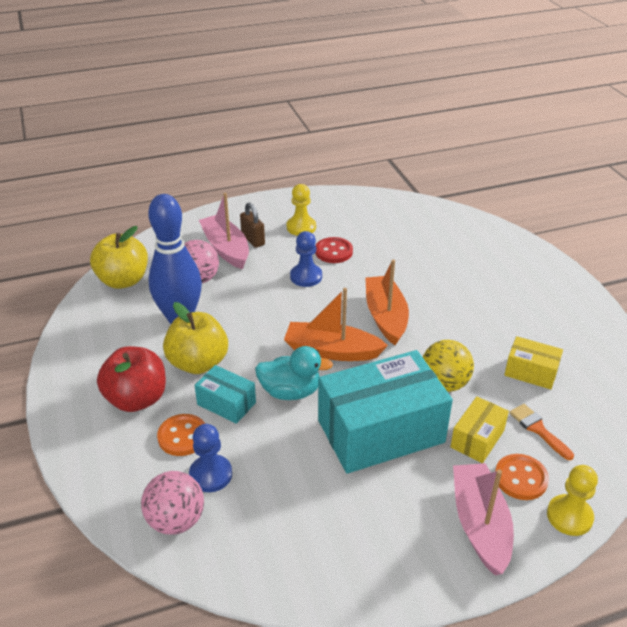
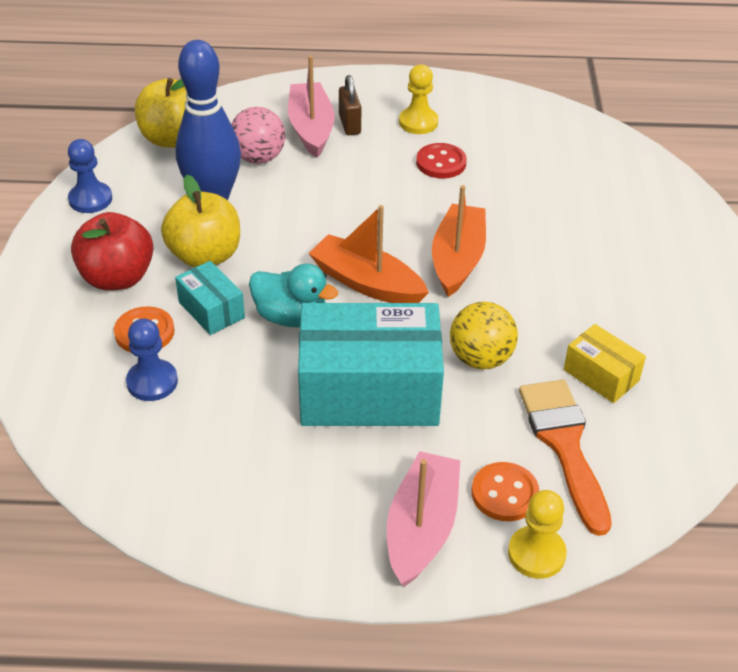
camera: 20 degrees right, 5 degrees up
pink ball [141,471,204,535] -> none
blue pawn [290,231,322,287] -> blue pawn moved to [68,139,112,213]
yellow box [450,397,509,463] -> none
orange brush [509,404,574,460] -> orange brush [519,380,612,536], size x1.86

